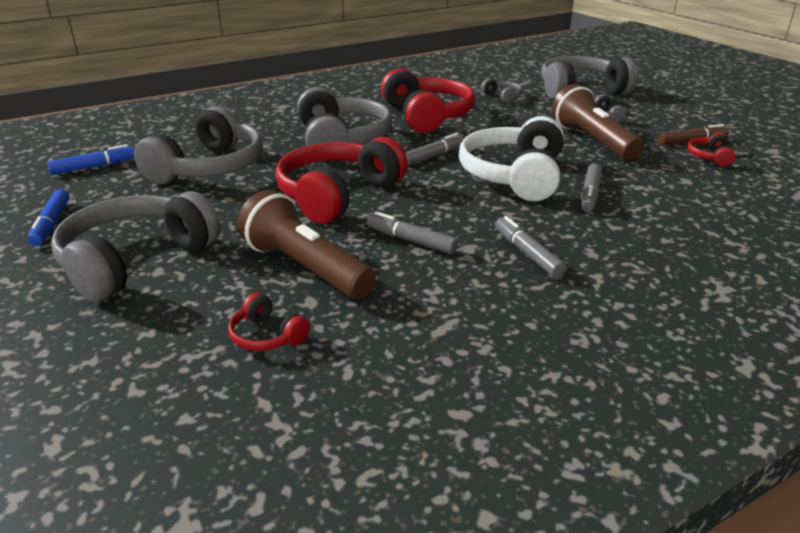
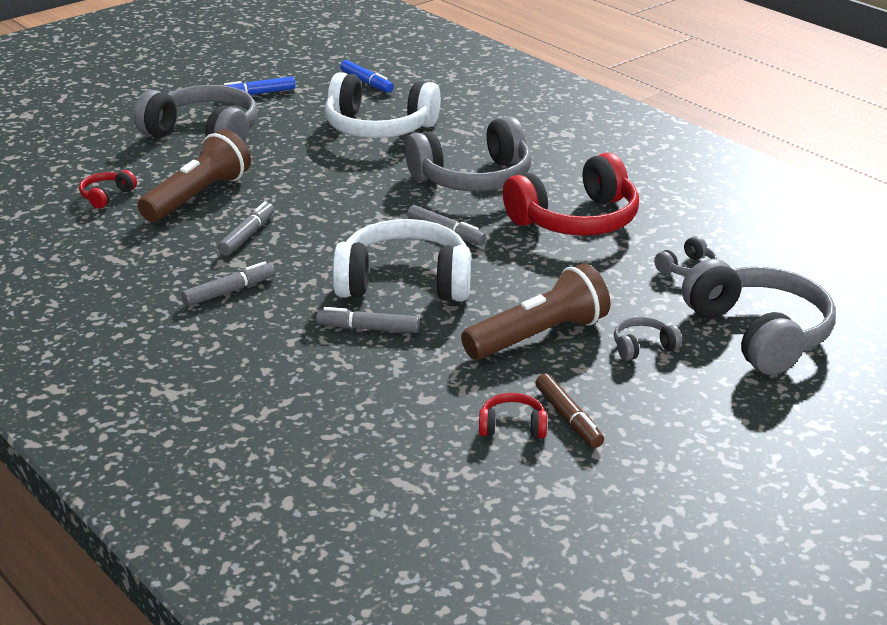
camera: 80 degrees right, 0 degrees up
grey headphones [134,106,263,184] -> white headphones [325,72,441,138]
red headphones [275,137,408,224] -> none

